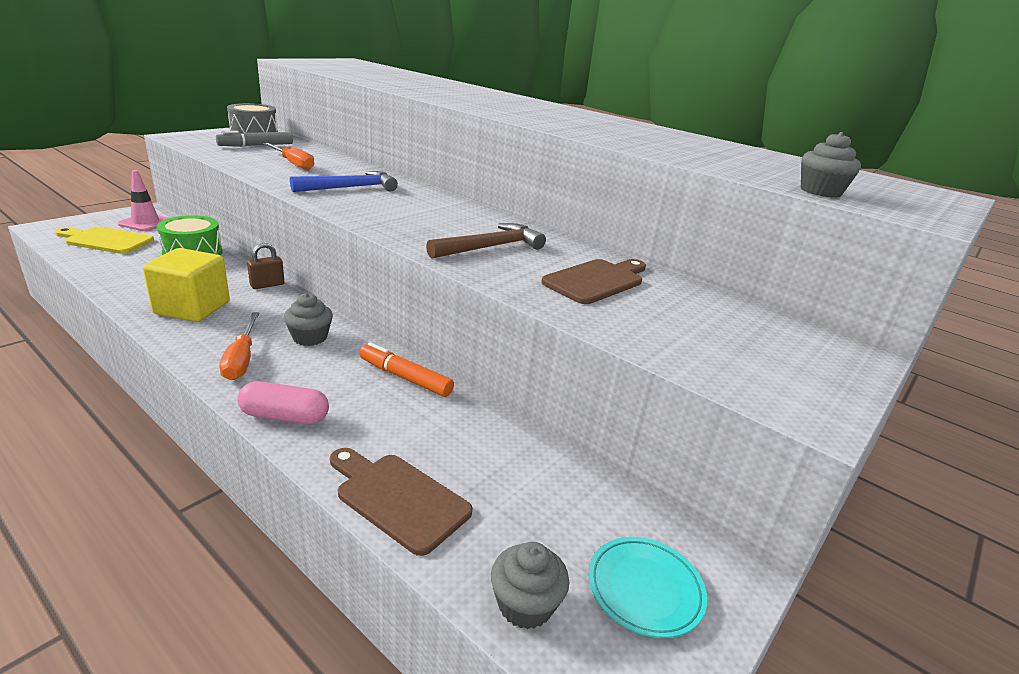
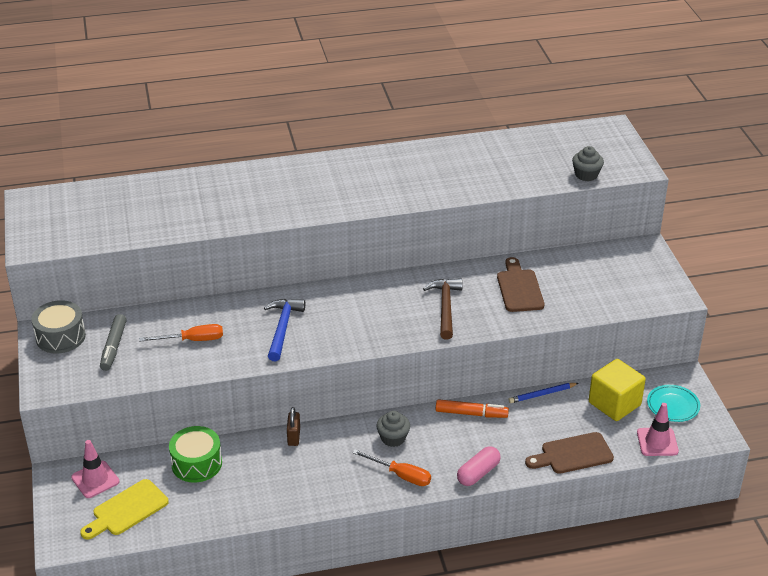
camera: 50 degrees left, 10 degrees up
yellow cube [143,248,230,322] -> yellow cube moved to [589,359,646,421]
orange marker [359,342,454,397] -> orange marker turned 150 degrees counterclockwise [436,399,509,418]
grey cupcake [491,542,569,629] -> pink traffic cone [637,403,679,456]
none -> blue pencil [509,383,579,403]

